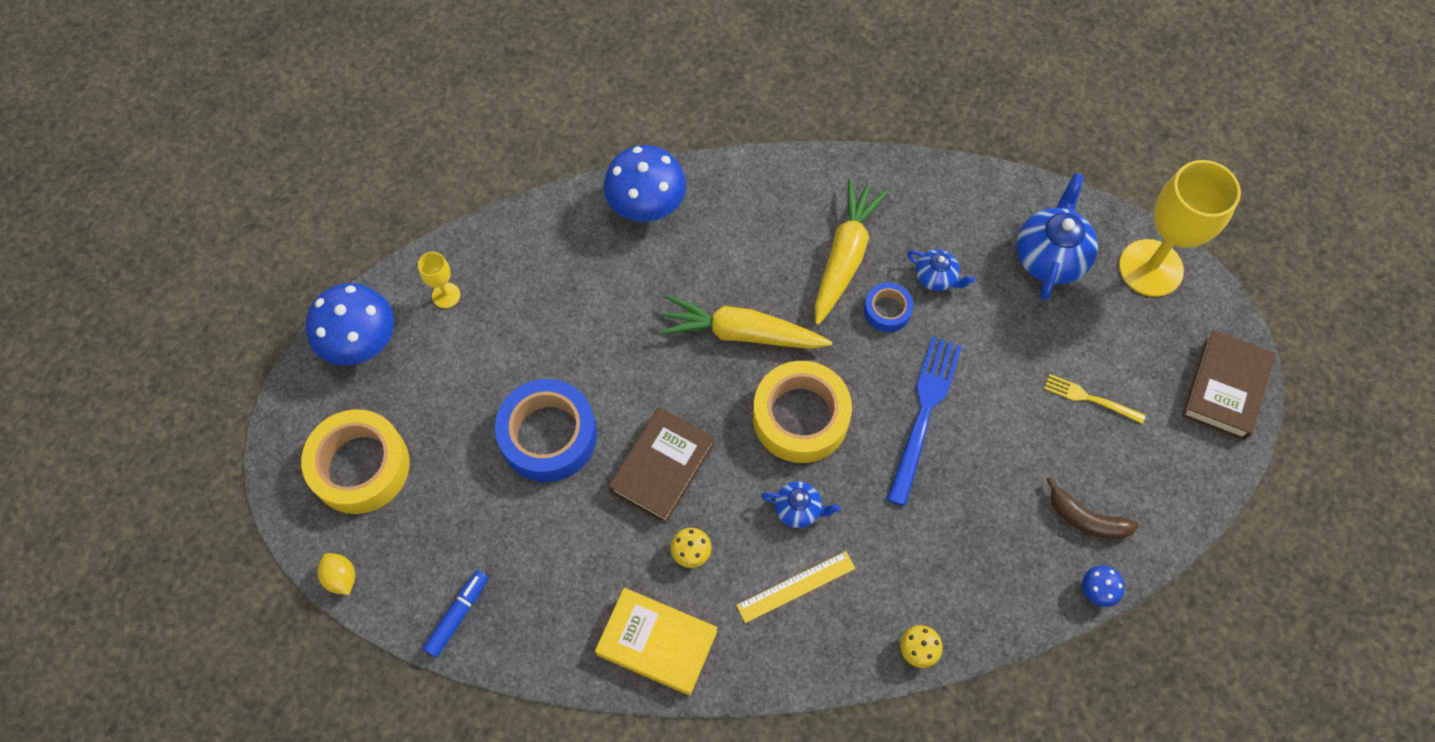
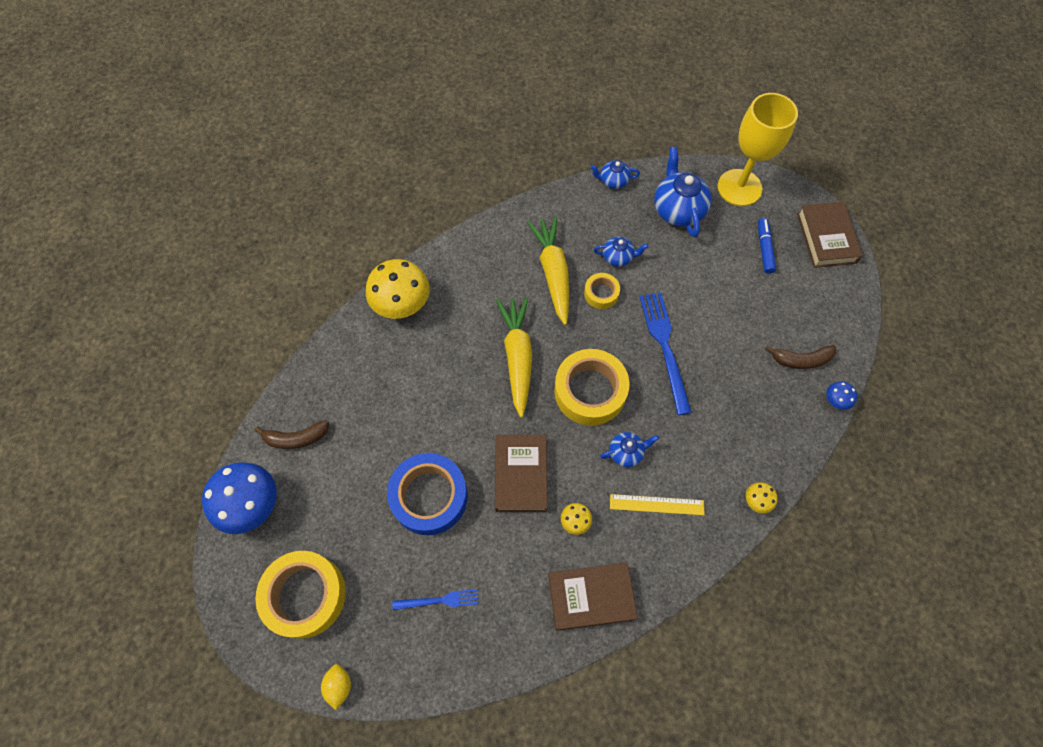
camera: 30 degrees left, 0 degrees up
yellow lemon [318,553,355,595] -> yellow lemon turned 60 degrees clockwise [321,664,351,710]
yellow goblet [418,252,460,308] -> brown banana [254,420,329,449]
blue marker [423,570,488,658] -> blue marker moved to [758,218,776,274]
yellow book [595,588,717,696] -> brown book [548,563,637,631]
blue mushroom [603,145,686,222] -> yellow mushroom [366,259,429,319]
yellow carrot [659,295,832,349] -> yellow carrot turned 105 degrees clockwise [496,297,532,418]
yellow ruler [736,551,856,623] -> yellow ruler turned 60 degrees clockwise [610,494,705,515]
blue tape [864,282,913,332] -> yellow tape [584,273,620,309]
yellow fork [1044,374,1146,424] -> none
none -> blue fork [392,589,479,610]
none -> blue teapot [590,160,640,189]

